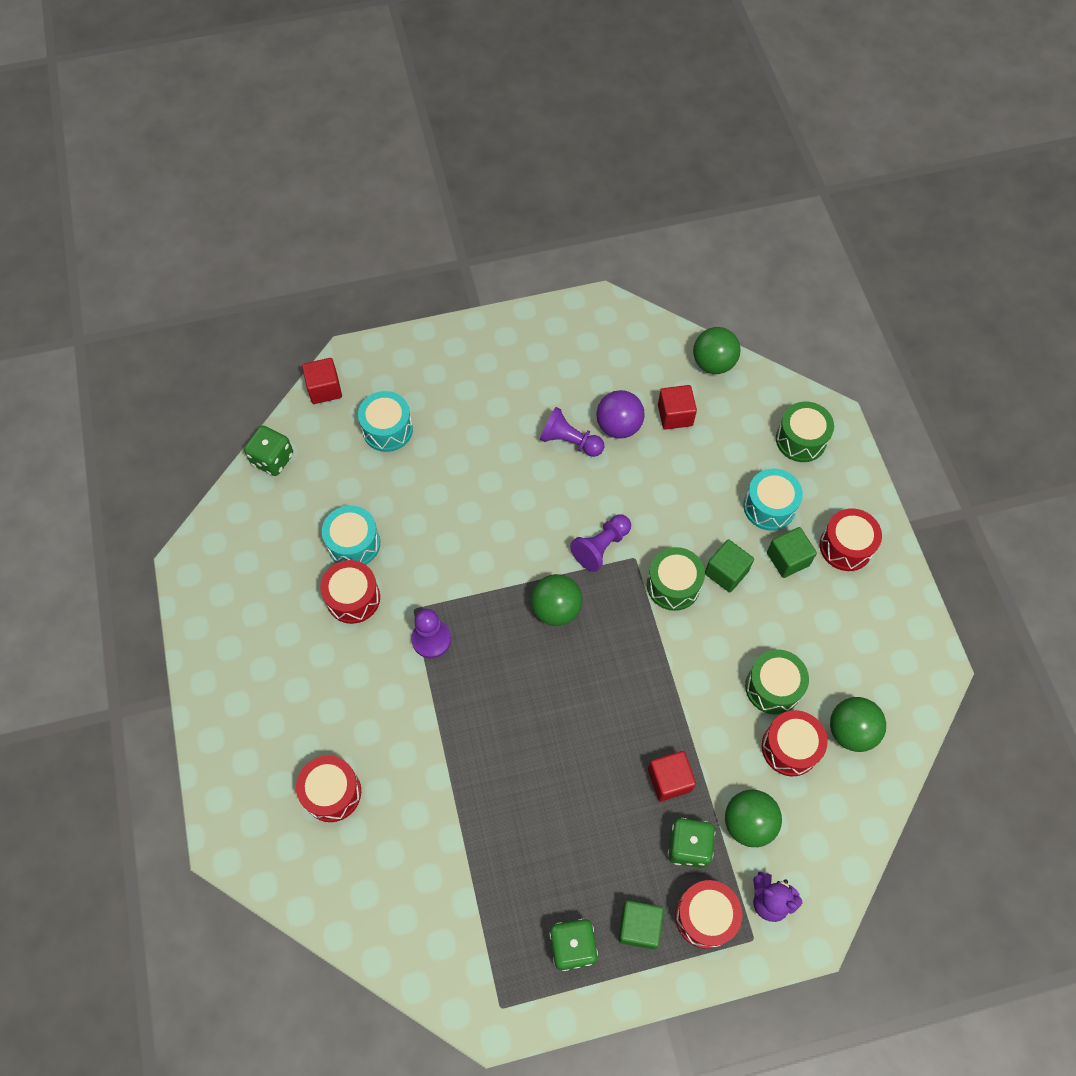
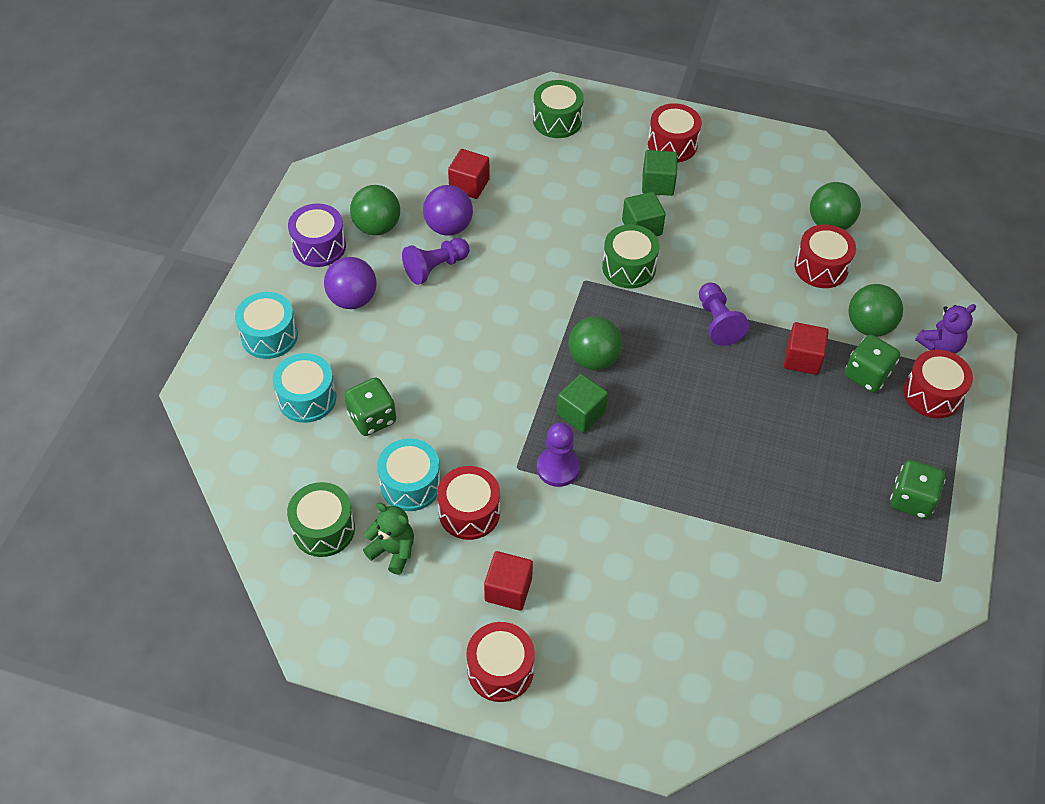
camera: 60 degrees left, 10 degrees down
green dice [244,425,293,476] -> green dice moved to [345,377,396,436]
red drum [296,755,361,822] -> red drum moved to [466,622,535,702]
red cube [302,358,342,404] -> red cube moved to [484,551,533,611]
purple pawn [570,514,631,572] -> purple pawn moved to [699,283,749,346]
green cube [618,900,664,949] -> green cube moved to [557,374,608,433]
green ball [693,327,740,374] -> green ball moved to [350,185,400,235]
turquoise drum [743,468,803,531] -> turquoise drum moved to [235,292,298,359]
green drum [745,650,809,715] -> green drum moved to [287,482,355,557]
none -> purple drum [288,203,346,267]
none -> purple ball [324,257,376,309]
none -> green teddy bear [363,503,414,575]

